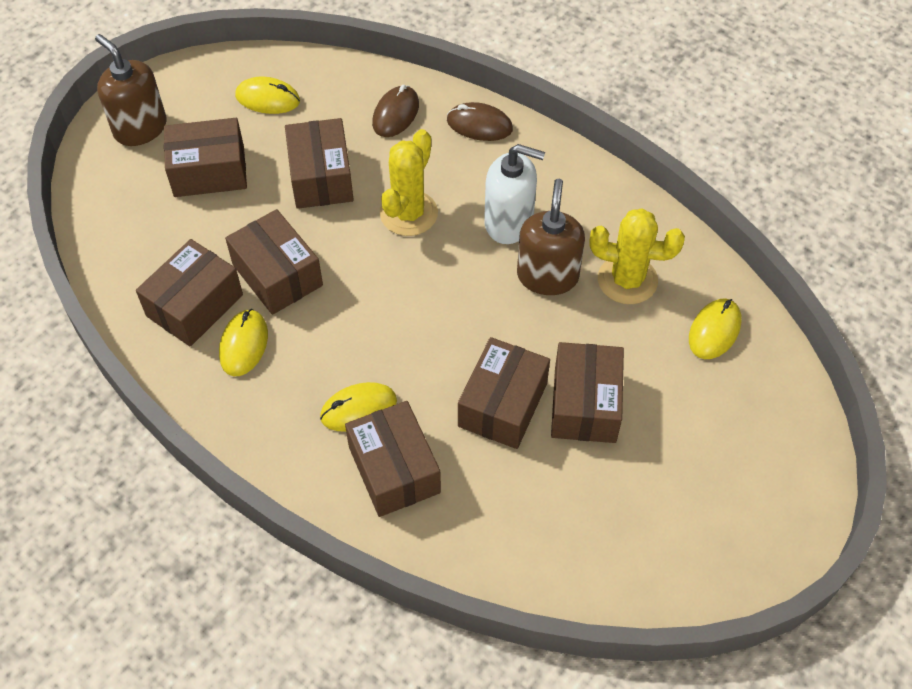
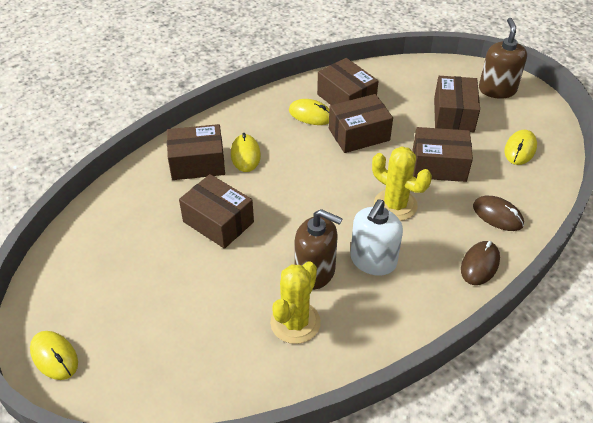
camera: 105 degrees right, 10 degrees down
brown soap dispenser [95,34,167,146] -> brown soap dispenser turned 60 degrees counterclockwise [479,18,527,99]
brown box [551,342,624,443] -> none
yellow mouse [689,298,741,359] -> yellow mouse moved to [30,331,78,380]

